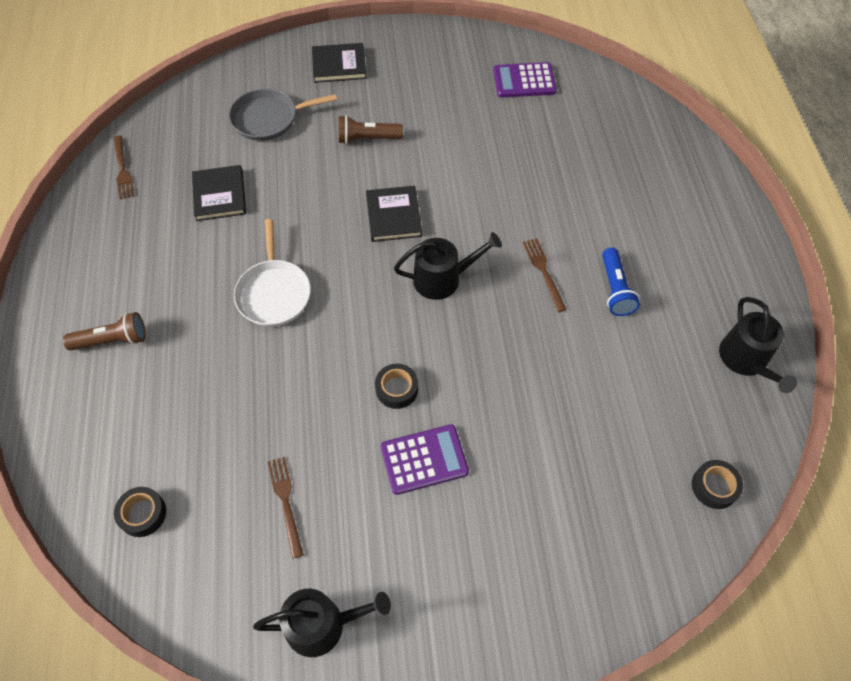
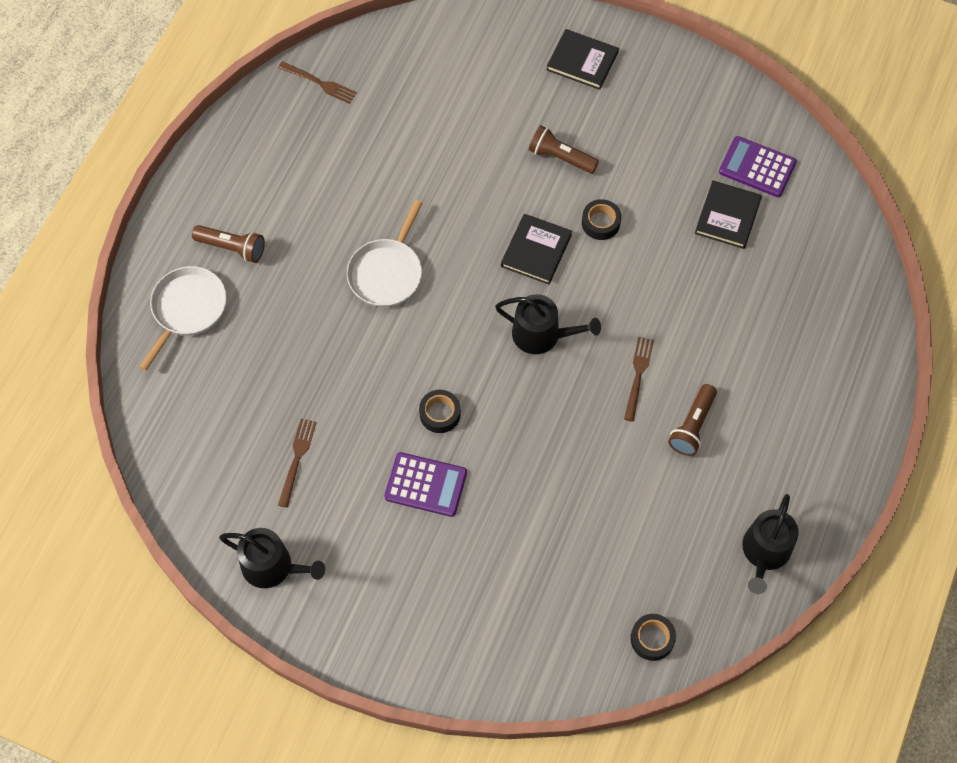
camera: 30 degrees right, 5 degrees up
brown fork [113,135,135,199] -> brown fork turned 75 degrees counterclockwise [278,61,357,104]
black tape [114,487,166,537] -> black tape moved to [582,199,621,240]
black book [192,165,246,221] -> black book moved to [695,180,762,249]
grey pan [229,89,337,141] -> none
blue flashlight [602,247,640,316] -> brown flashlight [668,384,717,456]
none -> white pan [139,266,227,371]

